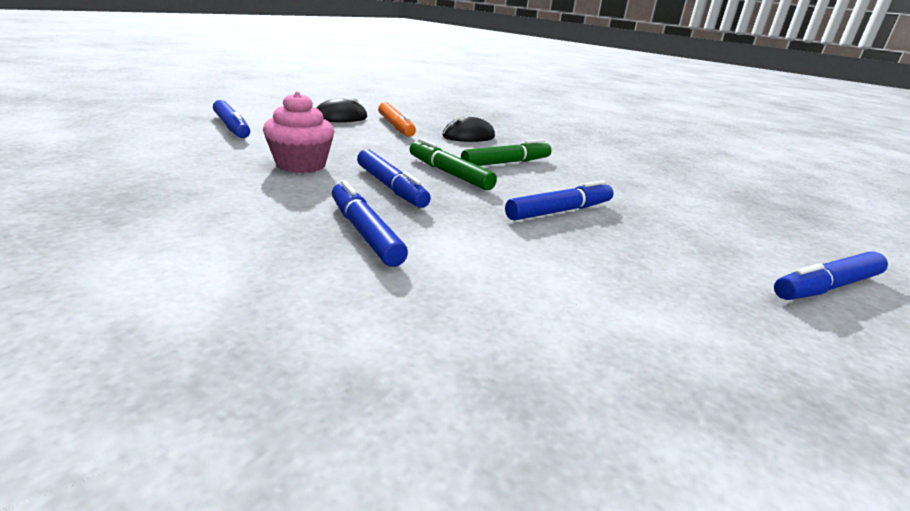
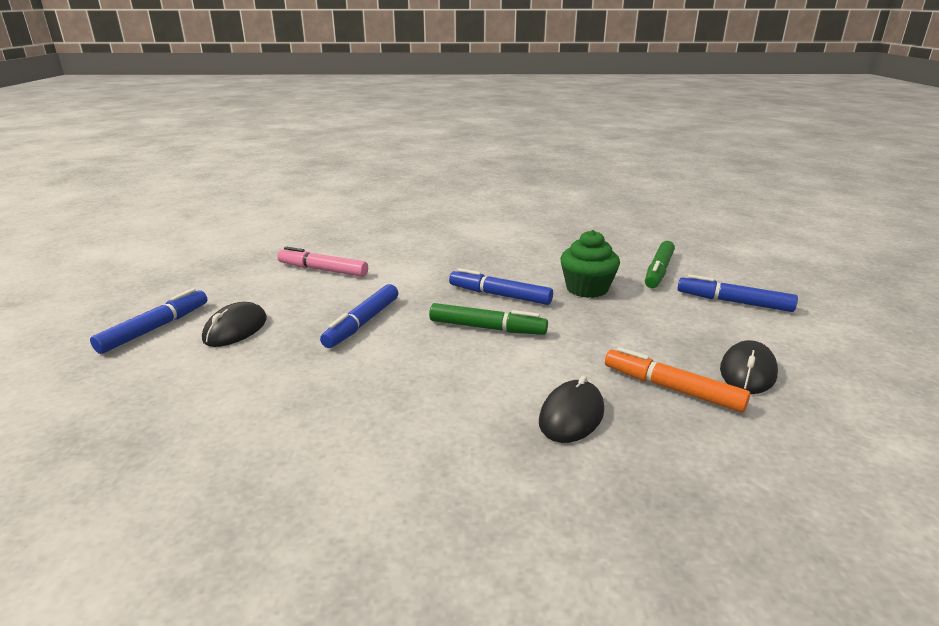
camera: 150 degrees right, 0 degrees up
pink cupcake [263,92,334,173] -> green cupcake [560,230,620,298]
blue marker [332,180,408,267] -> none
green marker [461,139,552,166] -> green marker moved to [645,241,675,288]
none -> black mouse [202,302,267,347]
none -> pink marker [277,247,368,277]

